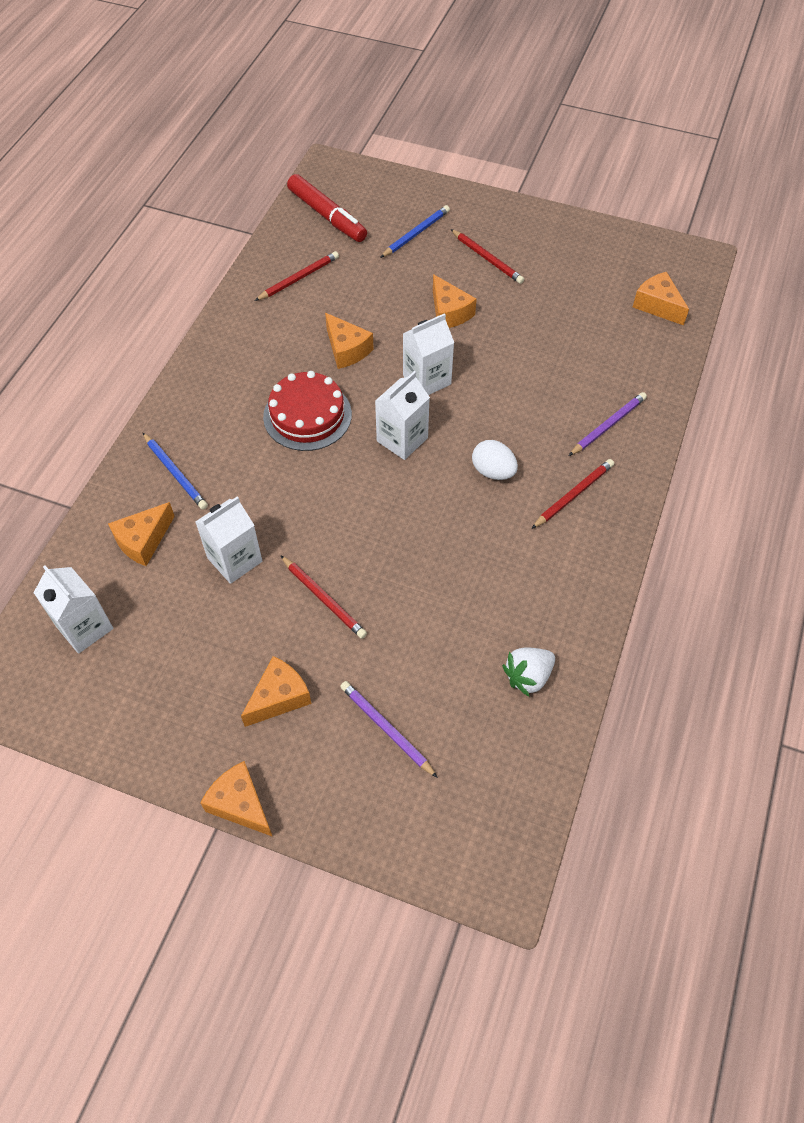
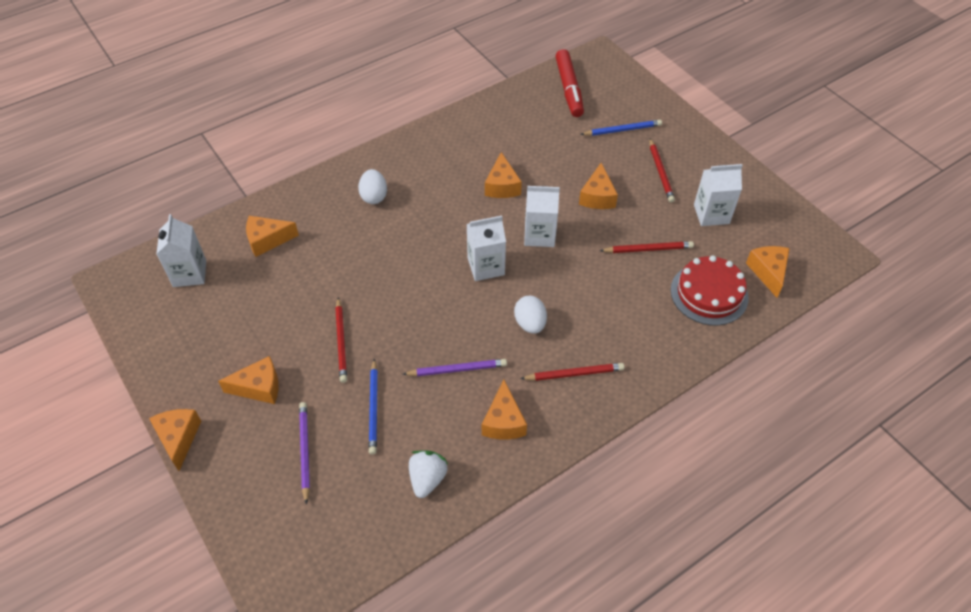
camera: 35 degrees right, 5 degrees down
blue pencil [142,432,208,510] -> blue pencil moved to [368,359,378,455]
white carton [195,496,262,584] -> white carton moved to [694,164,743,226]
red pencil [255,251,339,301] -> red pencil moved to [599,241,694,253]
red cake [263,371,352,451] -> red cake moved to [671,255,749,326]
white strawberry [502,648,555,697] -> white strawberry turned 105 degrees clockwise [409,450,449,498]
purple pencil [569,392,647,456] -> purple pencil moved to [403,359,507,376]
none -> white egg [358,169,387,204]
none -> orange cheese [482,380,527,439]

